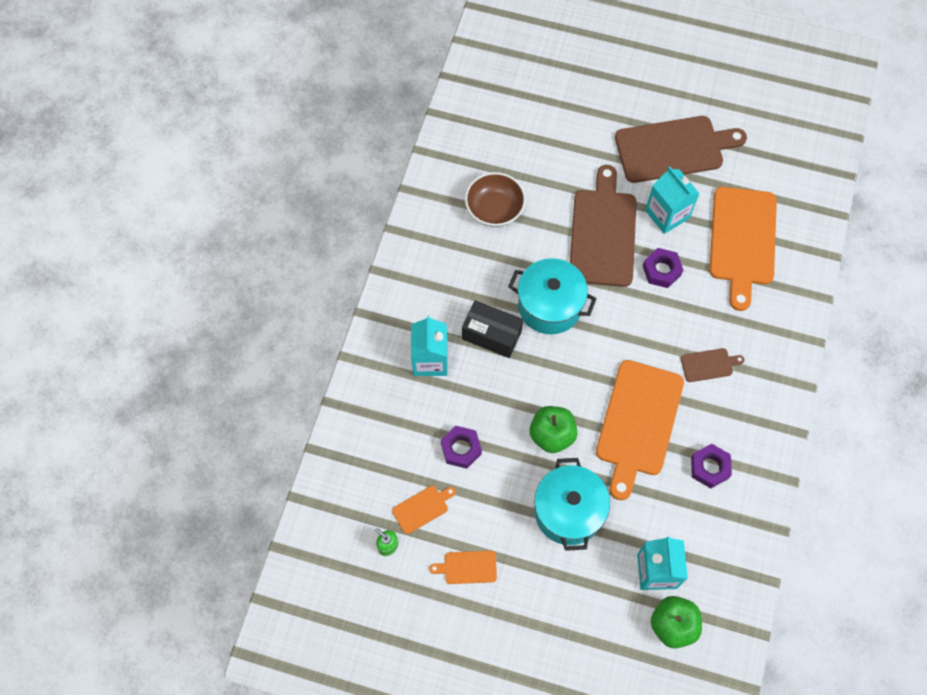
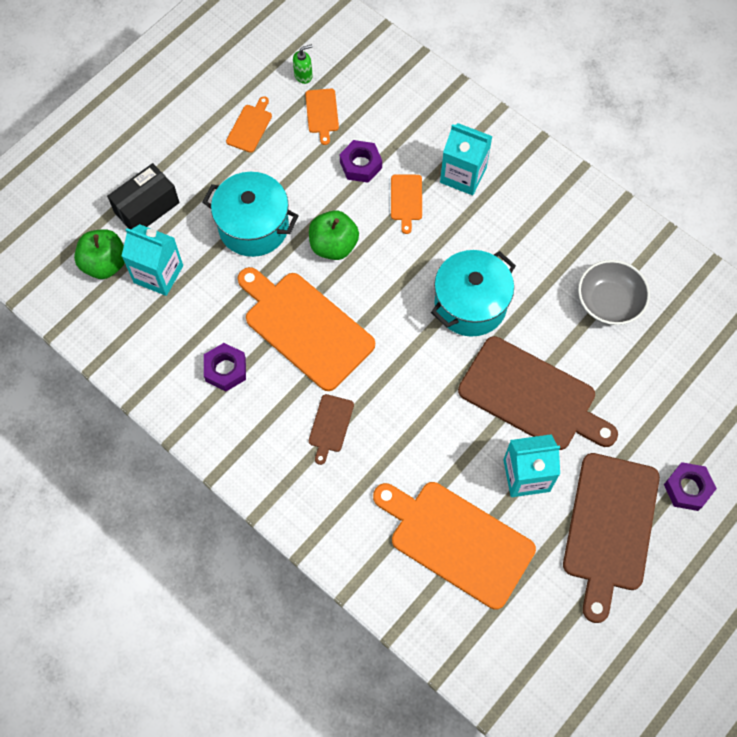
camera: 115 degrees right, 0 degrees up
black box [462,300,523,358] -> black box moved to [107,163,180,230]
brown bowl [465,172,526,227] -> grey bowl [578,260,650,325]
purple nut [643,248,683,288] -> purple nut moved to [664,462,717,511]
none -> orange cutting board [391,174,422,234]

